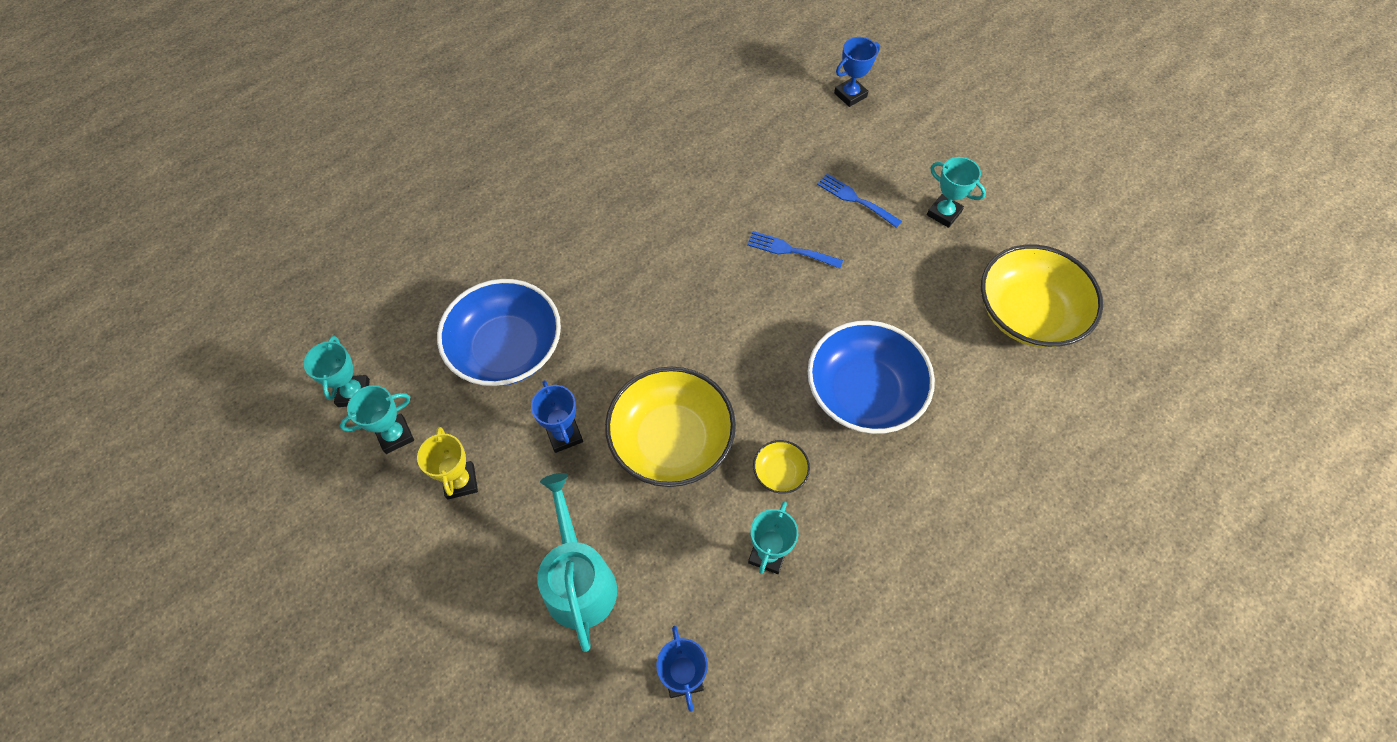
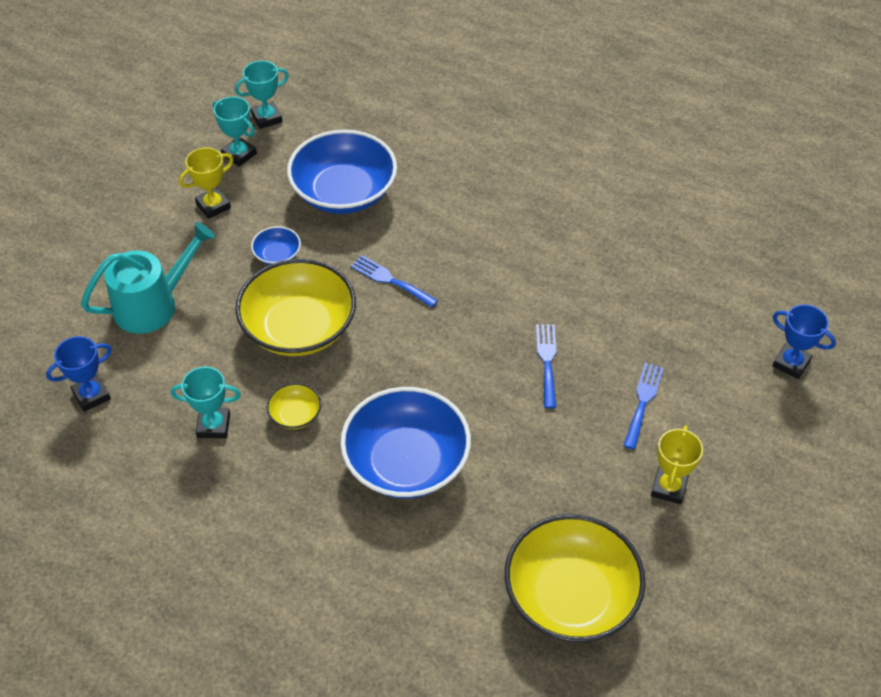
camera: 70 degrees right, 10 degrees down
blue trophy [531,380,583,453] -> blue bowl [251,226,301,265]
turquoise trophy [927,157,986,228] -> yellow trophy [651,425,703,504]
none -> blue fork [351,255,438,307]

